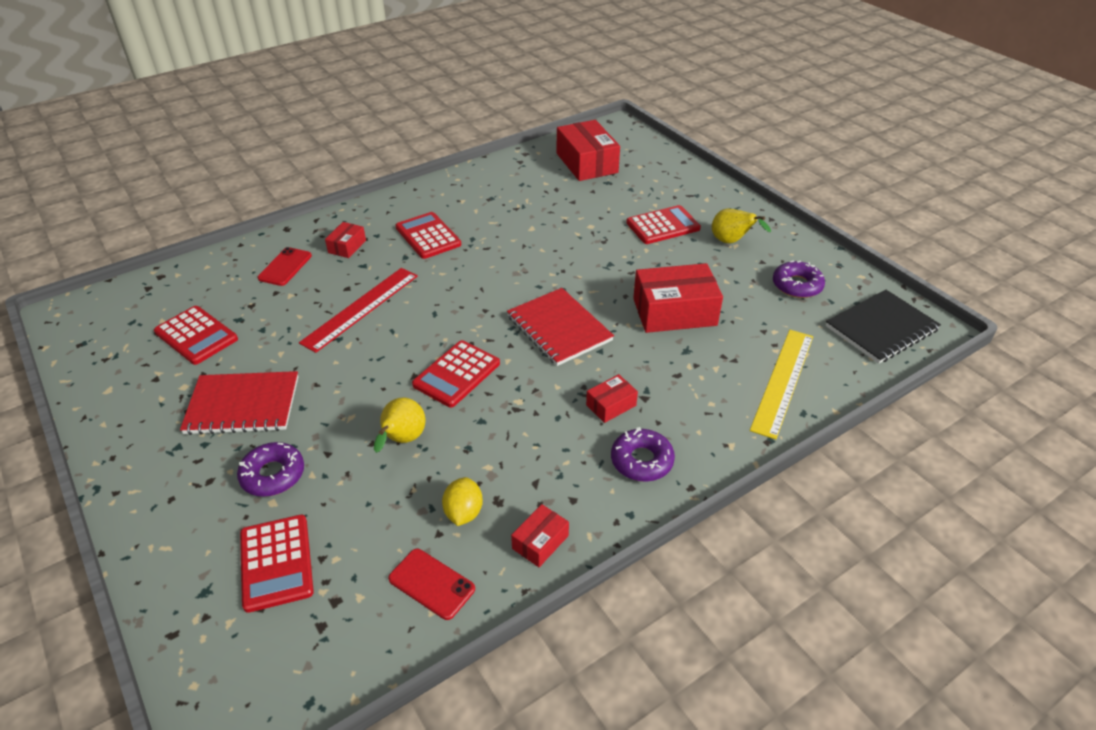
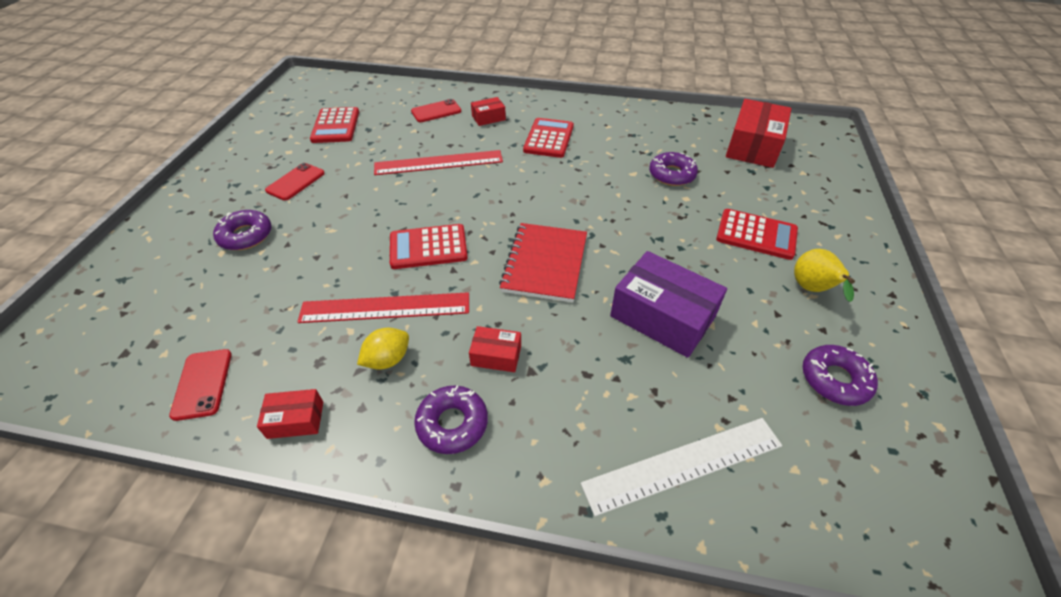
camera: 45 degrees right, 5 degrees up
red notebook [180,371,298,435] -> red phone [265,163,325,201]
red calculator [240,515,314,613] -> none
yellow pear [374,398,425,453] -> none
yellow lemon [442,477,483,526] -> yellow lemon moved to [357,328,409,370]
red box [633,263,723,333] -> purple box [610,251,727,358]
yellow ruler [750,330,813,440] -> white ruler [581,418,782,516]
black notebook [826,290,941,364] -> none
none -> red ruler [298,292,469,323]
none -> purple donut [649,152,698,186]

